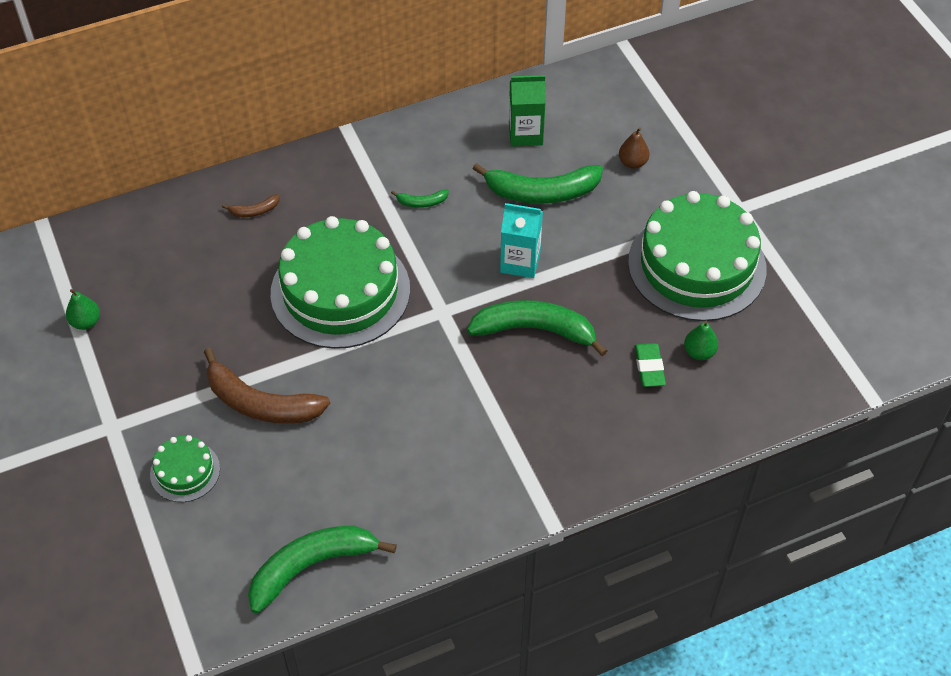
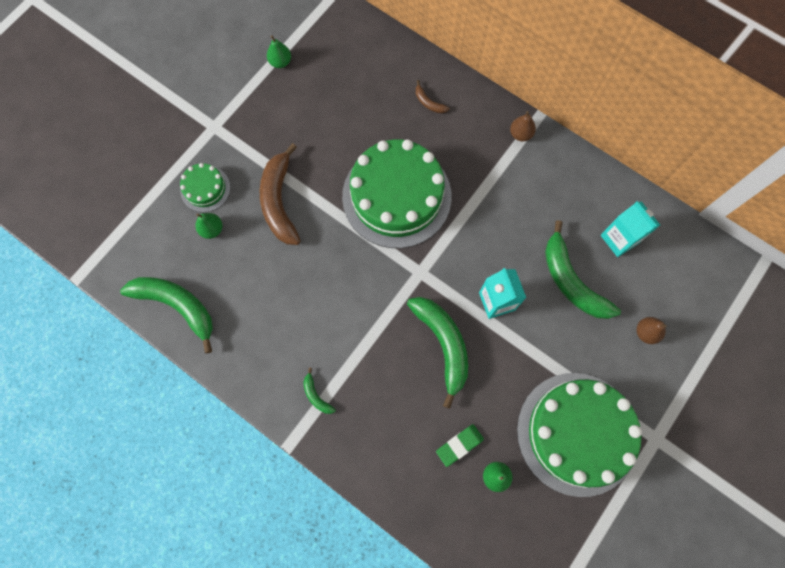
camera: 60 degrees right, 20 degrees up
green banana [391,190,449,208] -> green banana moved to [303,368,336,414]
green carton [509,75,546,147] -> turquoise carton [601,201,660,257]
none -> green pear [196,213,223,239]
none -> brown pear [510,111,536,141]

